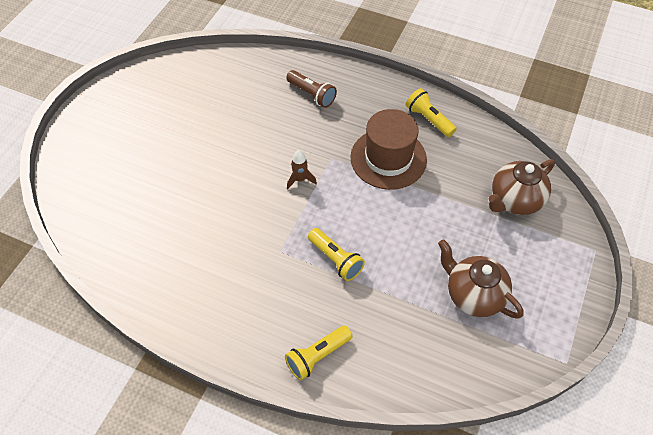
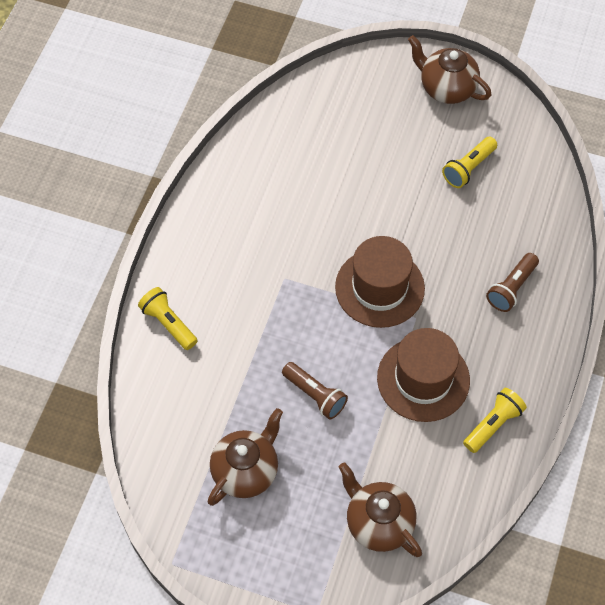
camera: 85 degrees right, 5 degrees up
brown rocket [287,150,317,190] -> brown hat [335,236,425,328]
yellow flashlight [308,228,365,281] -> yellow flashlight moved to [442,137,497,188]
none -> brown flashlight [282,362,348,420]
none -> brown teapot [408,35,491,104]

